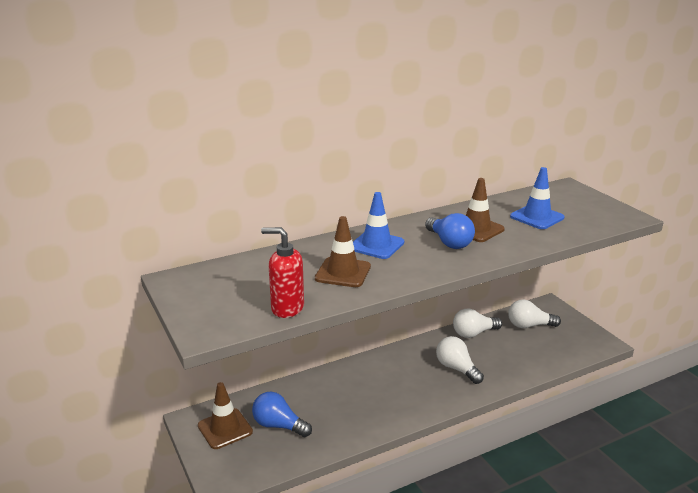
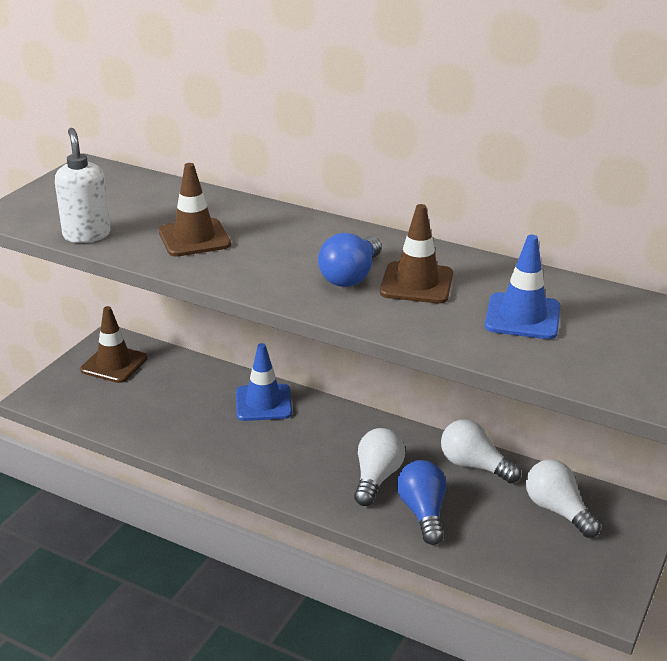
camera: 55 degrees right, 5 degrees up
blue light bulb [252,391,312,437] -> blue light bulb moved to [397,460,446,545]
red soap dispenser [261,227,304,318] -> white soap dispenser [55,128,111,243]
blue traffic cone [353,192,404,259] -> blue traffic cone moved to [236,343,292,421]

